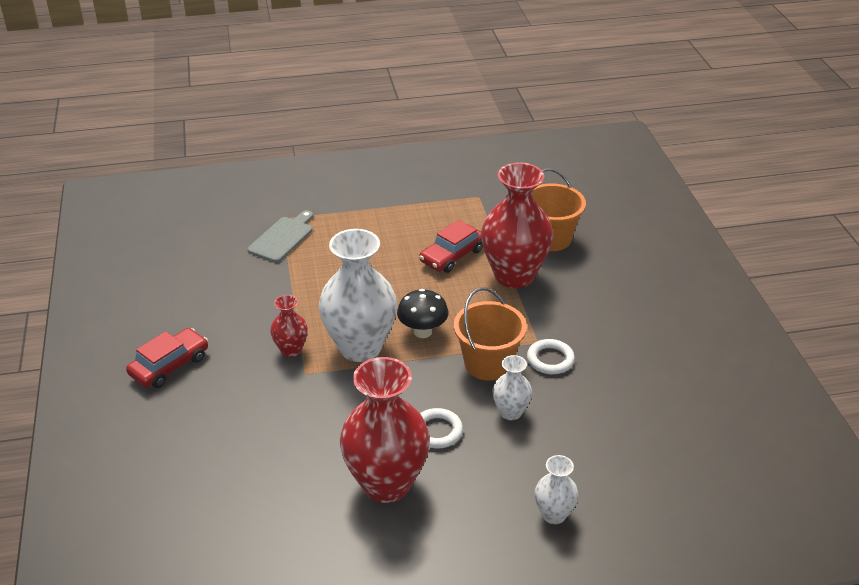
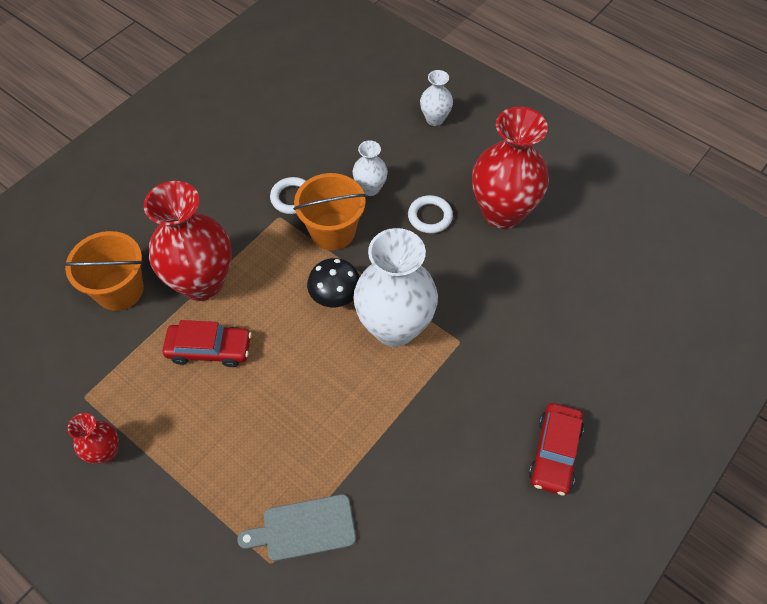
camera: 130 degrees left, 20 degrees up
red car [126,328,208,388] -> red car turned 75 degrees counterclockwise [529,403,584,496]
red vase [270,295,308,357] -> red vase moved to [68,413,119,464]

